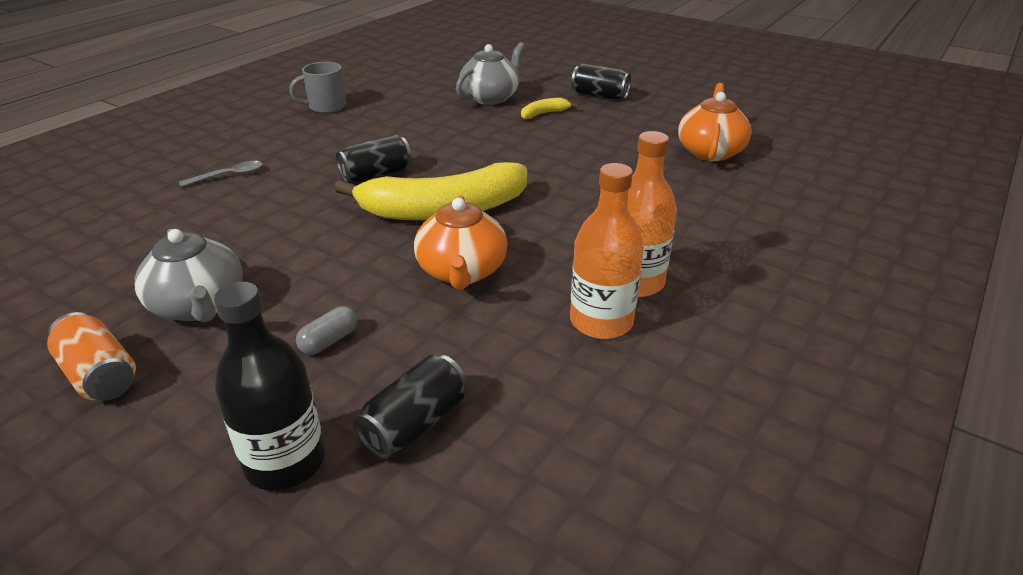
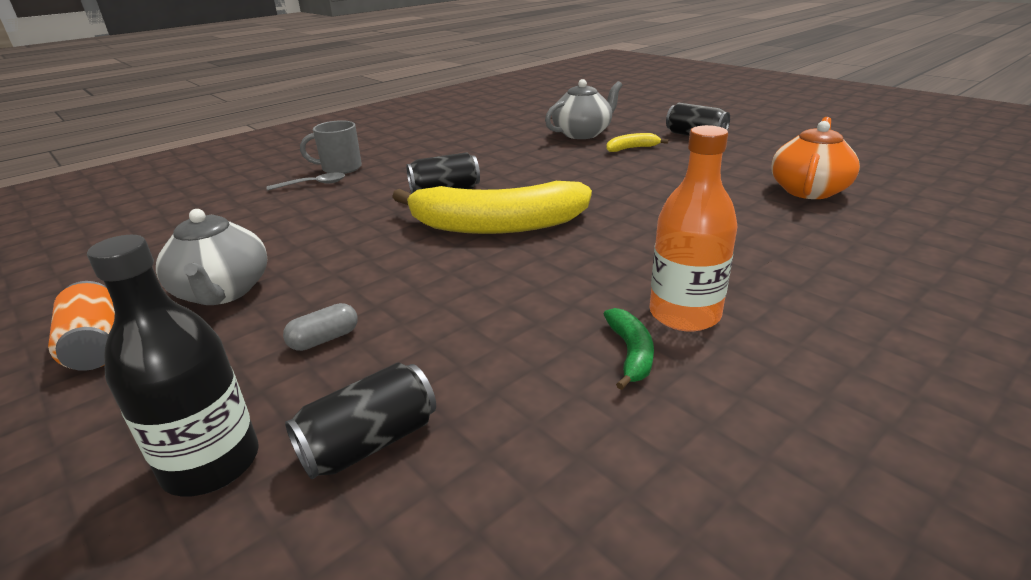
camera: 15 degrees right, 5 degrees down
grey mug [289,62,346,113] -> grey mug moved to [300,120,362,174]
orange teapot [414,196,507,289] -> none
orange bottle [570,163,644,339] -> green banana [603,308,654,390]

